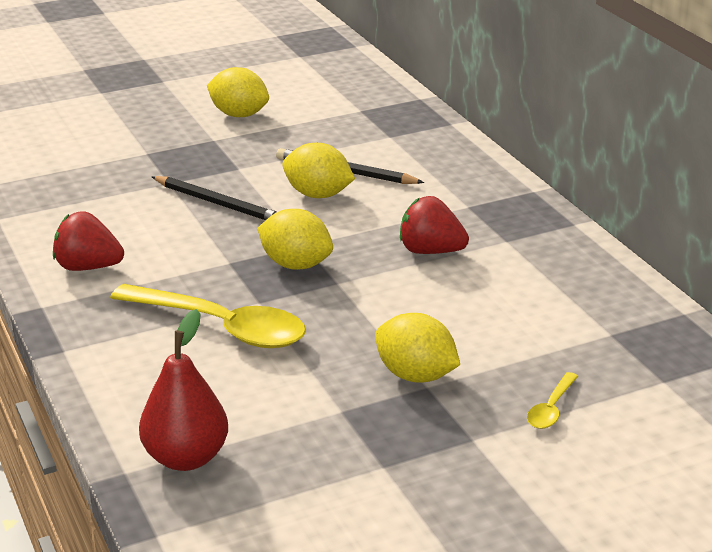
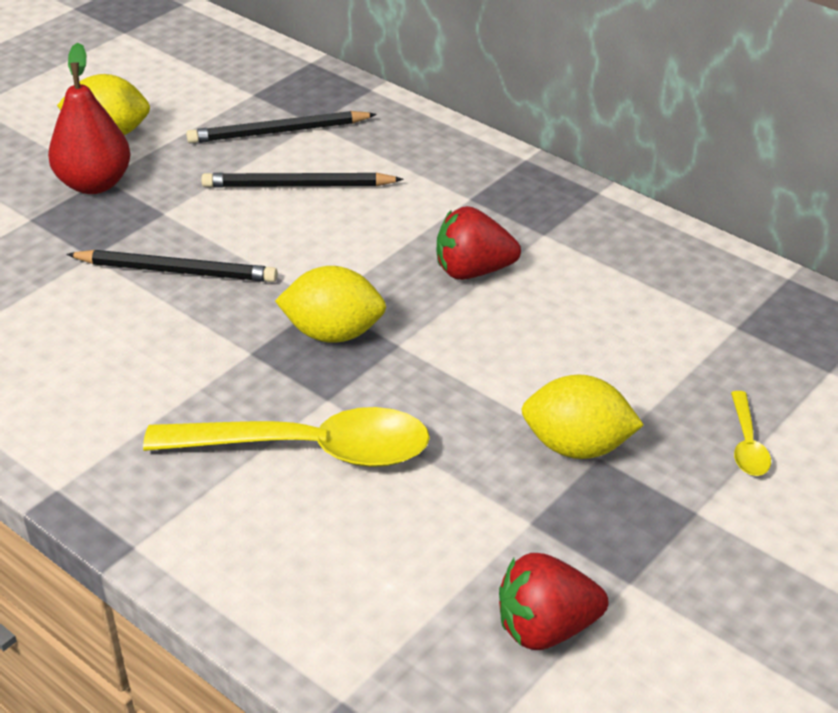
camera: 25 degrees left, 10 degrees up
red strawberry [53,211,124,271] -> red strawberry moved to [499,553,608,650]
red pear [139,309,228,471] -> red pear moved to [48,43,131,194]
yellow lemon [282,143,355,198] -> none
none -> black pencil [186,111,377,144]

